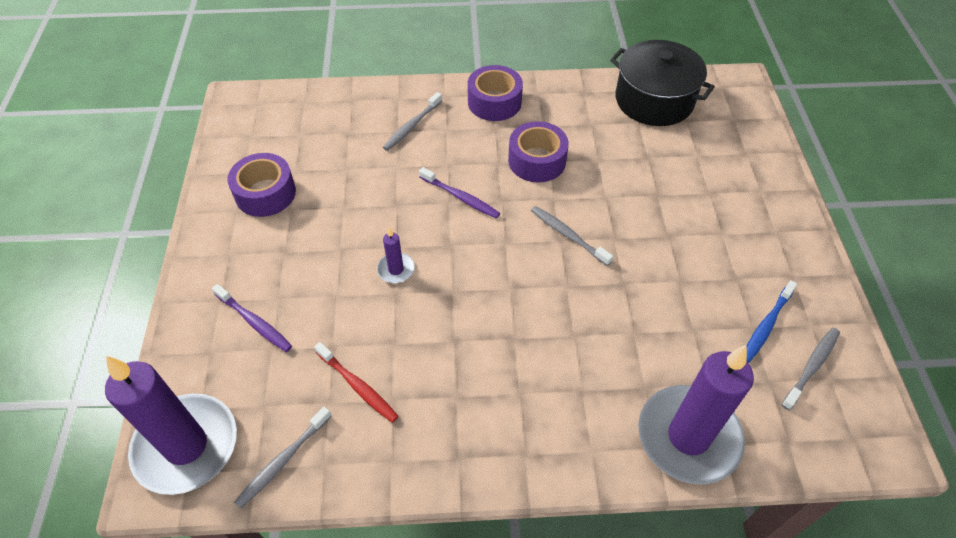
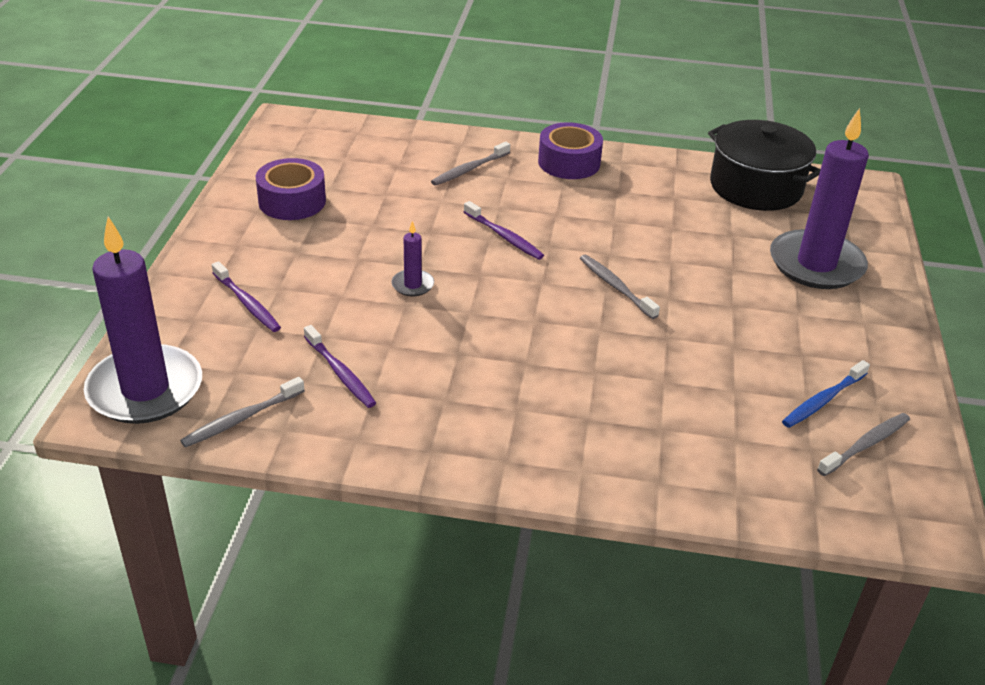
camera: 10 degrees right, 15 degrees down
red toothbrush [314,342,399,423] -> purple toothbrush [304,325,376,408]
purple tape [508,121,569,183] -> none
purple candle [638,345,754,485] -> purple candle moved to [770,108,869,289]

